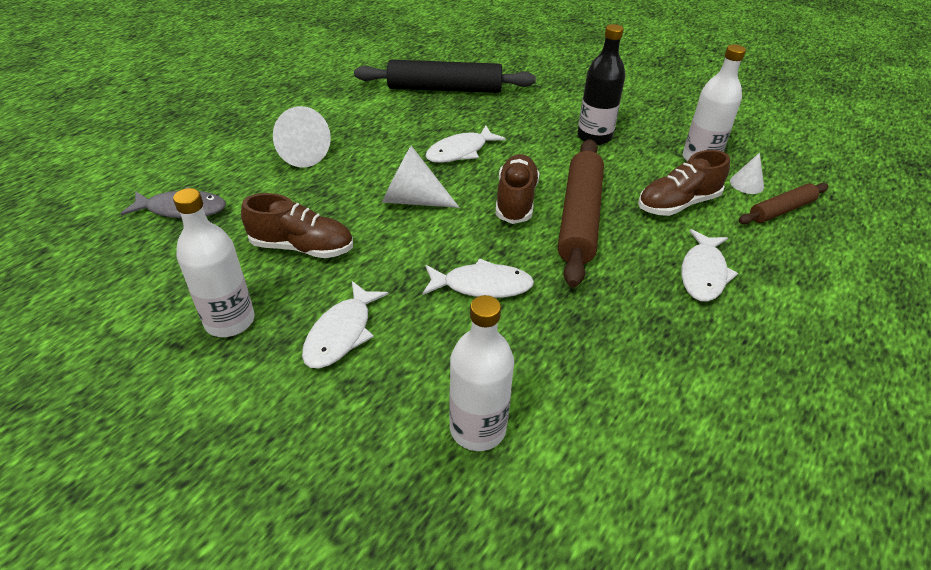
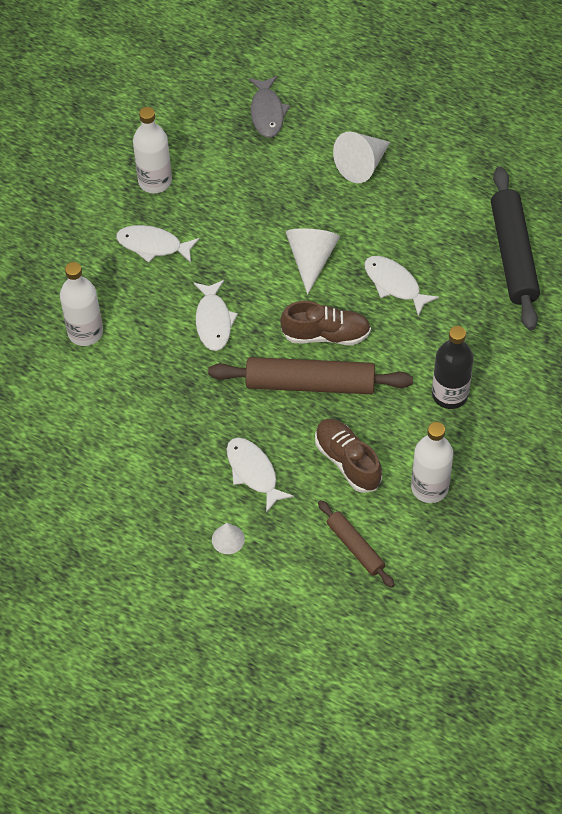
camera: 85 degrees right, 15 degrees up
brown shoe [241,193,353,258] -> none
white fish [681,229,738,302] -> white fish turned 45 degrees clockwise [227,437,294,513]
white cone [730,153,764,194] -> white cone moved to [212,523,245,554]

